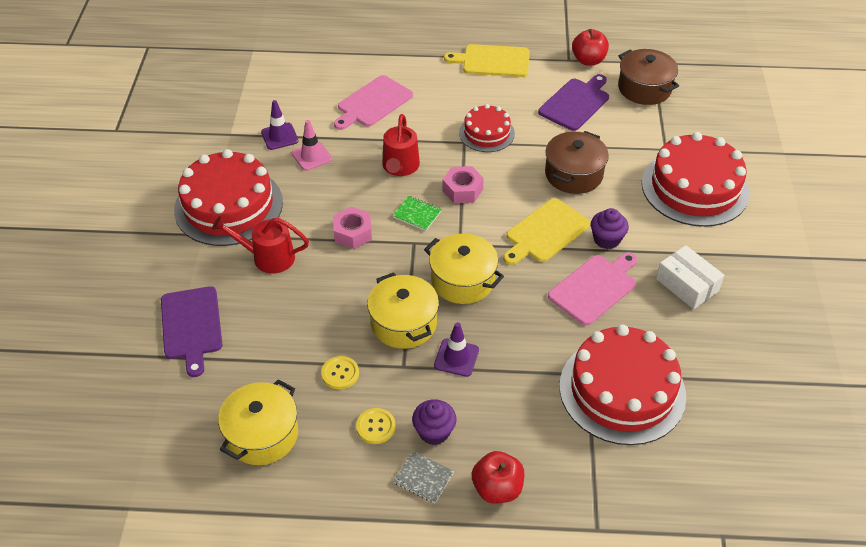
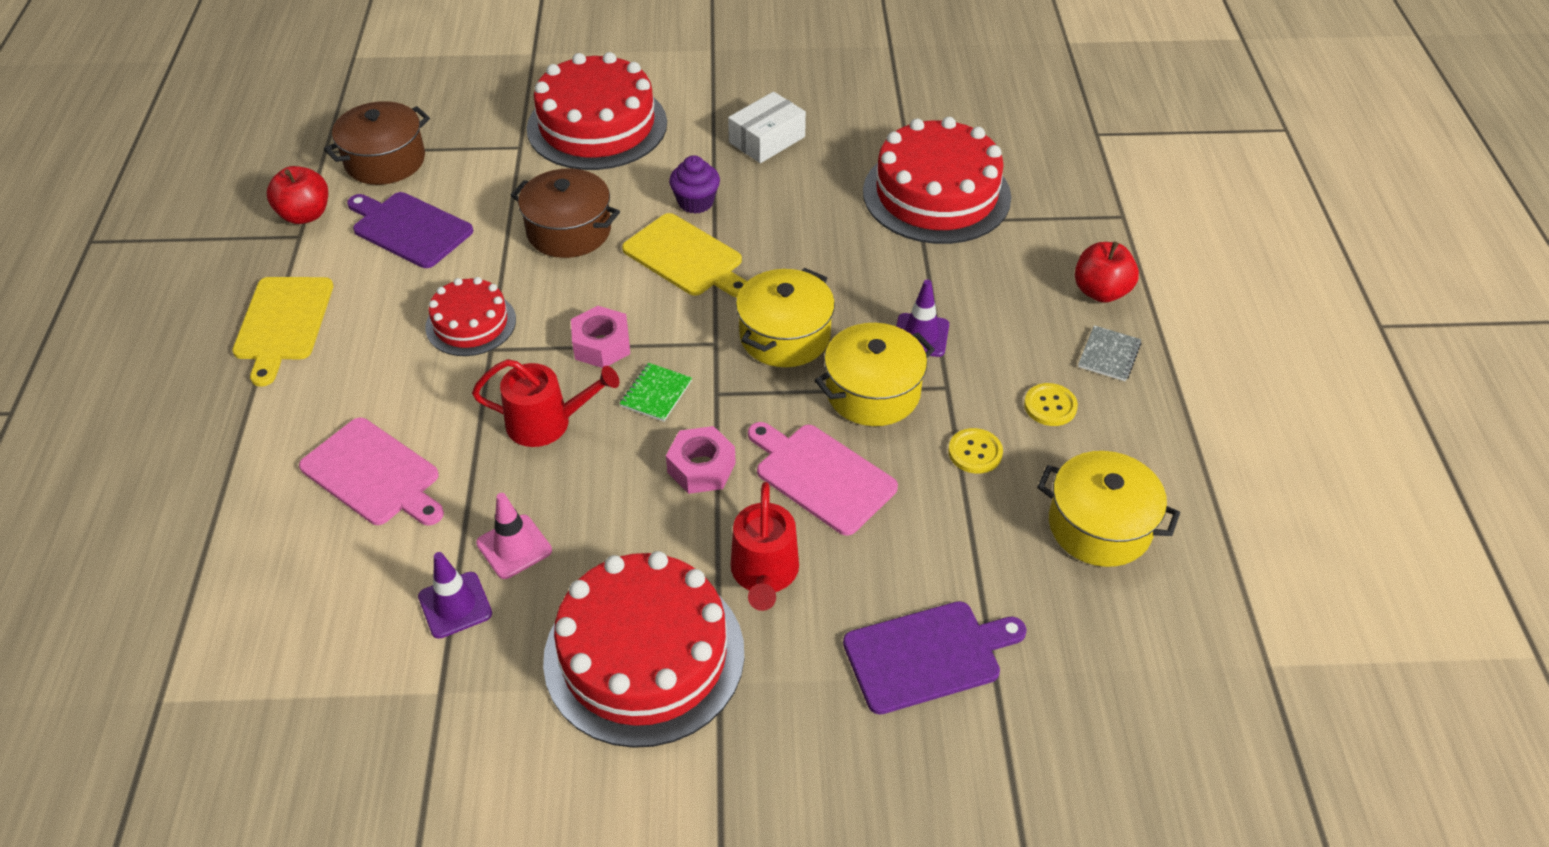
camera: 95 degrees left, 0 degrees up
purple cupcake [412,399,457,445] -> none
pink cutting board [548,252,637,326] -> pink cutting board moved to [748,422,898,536]

